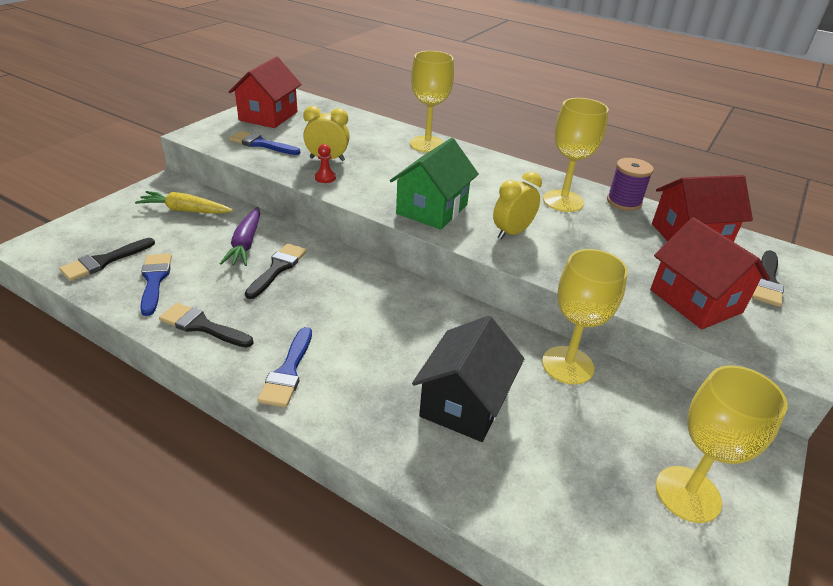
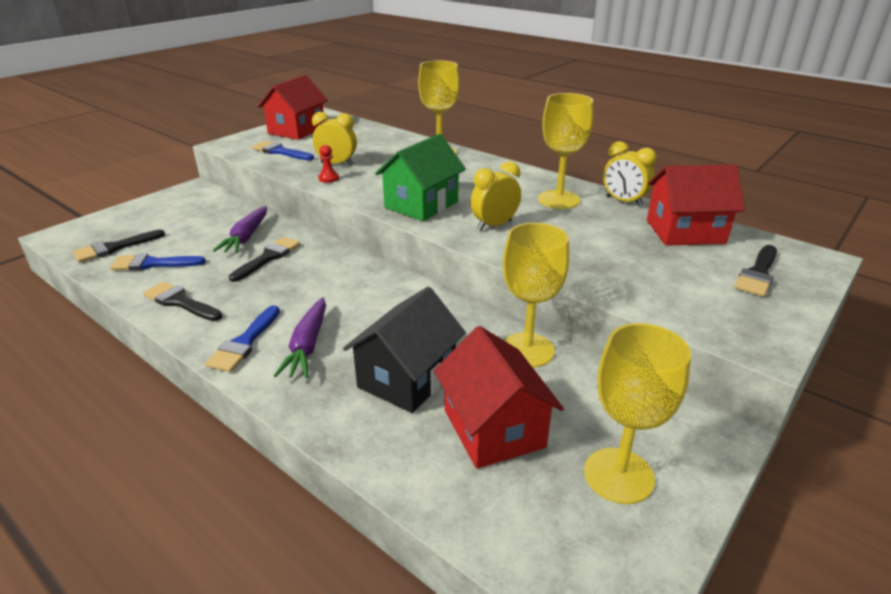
camera: 10 degrees right, 5 degrees down
yellow carrot [135,191,233,214] -> none
blue brush [140,254,172,316] -> blue brush turned 90 degrees counterclockwise [110,253,206,271]
purple spool [607,158,654,211] -> yellow clock [603,141,657,206]
red house [650,217,770,329] -> red house moved to [434,326,564,469]
none -> purple carrot [274,297,326,378]

